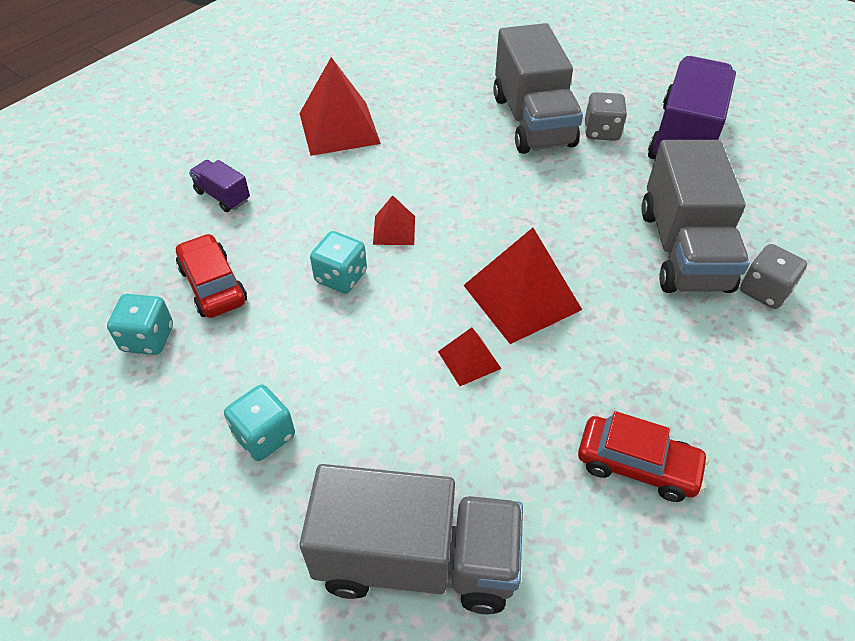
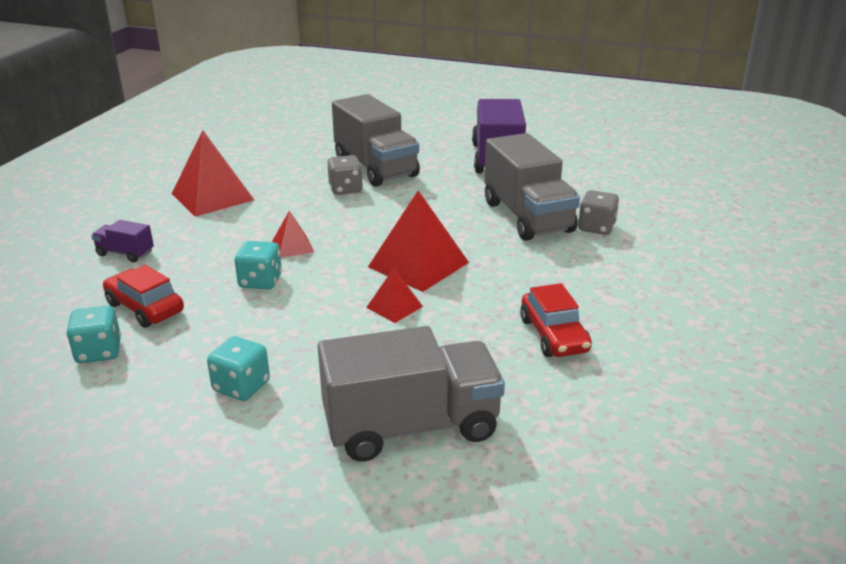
camera: 20 degrees left, 20 degrees down
red car [578,411,709,502] -> red car turned 75 degrees clockwise [520,283,592,357]
grey dice [585,92,627,141] -> grey dice moved to [327,155,363,195]

